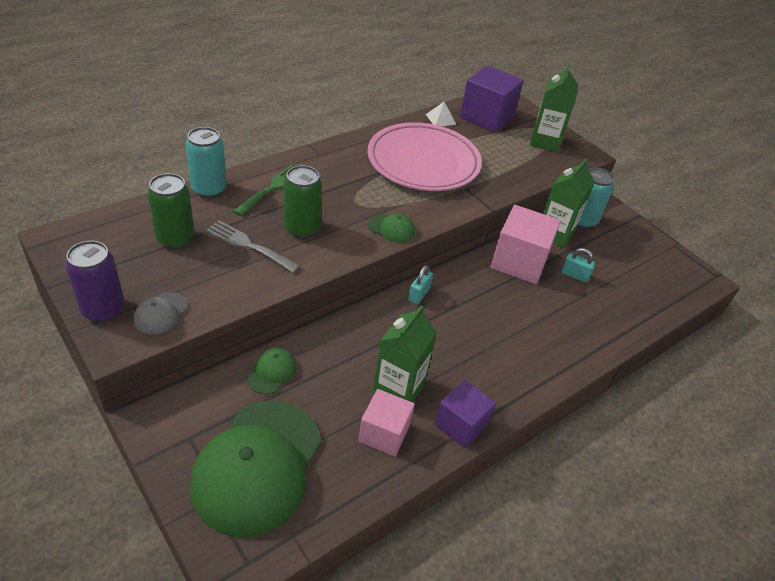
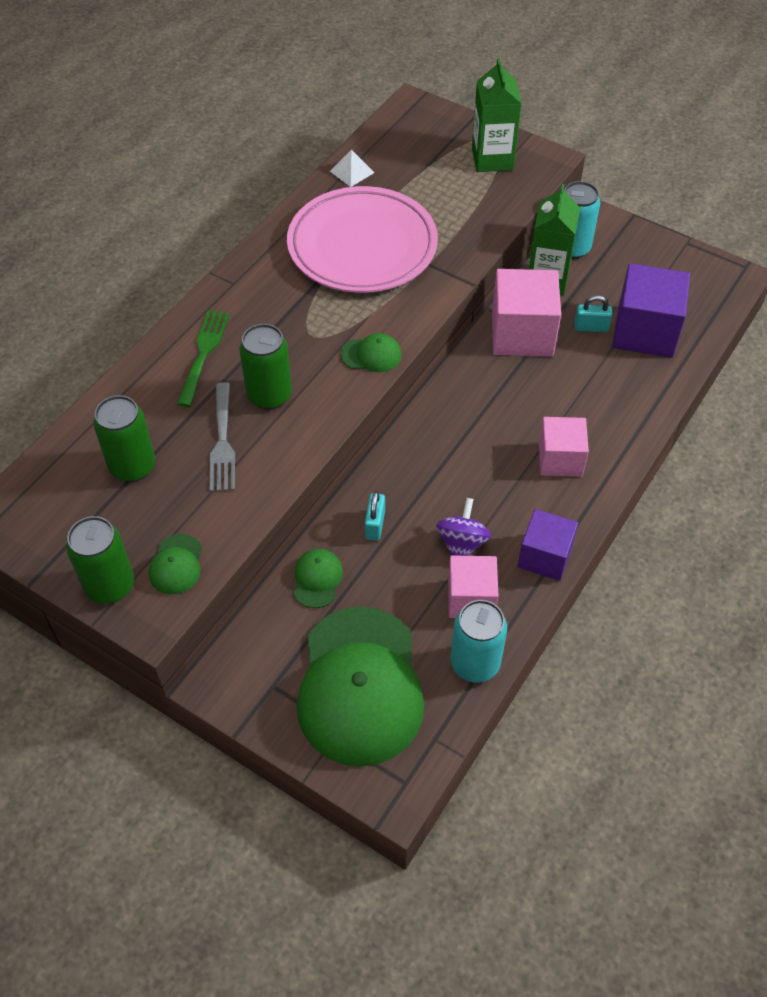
camera: 15 degrees left, 10 degrees up
purple can [65,240,124,322] -> green can [66,516,134,604]
grey cap [134,292,188,334] -> green cap [149,534,202,594]
turquoise can [186,127,227,198] -> turquoise can moved to [451,600,507,683]
grey fork [206,220,300,273] -> grey fork turned 105 degrees counterclockwise [210,382,235,492]
green carton [373,305,437,402] -> purple spinning top [436,498,491,556]
turquoise padlock [408,265,433,304] -> turquoise padlock moved to [365,491,385,541]
purple cube [460,65,524,133] -> purple cube moved to [612,263,690,358]
none -> pink cube [539,417,589,477]

